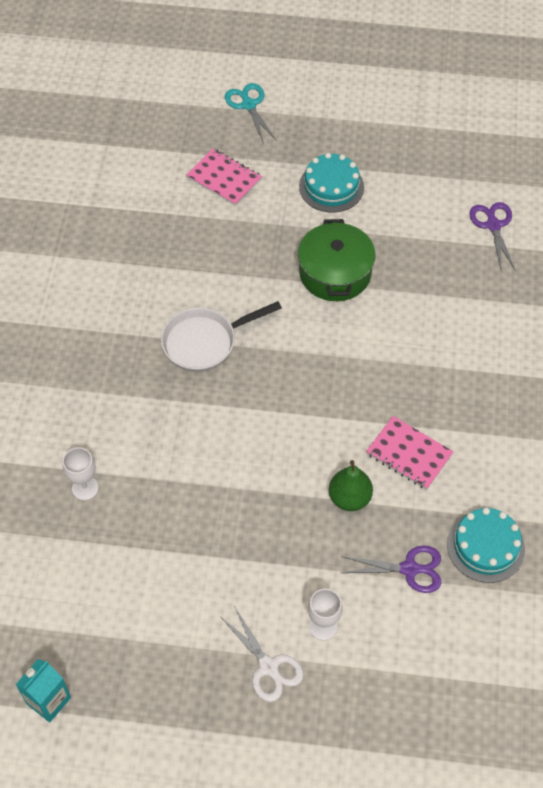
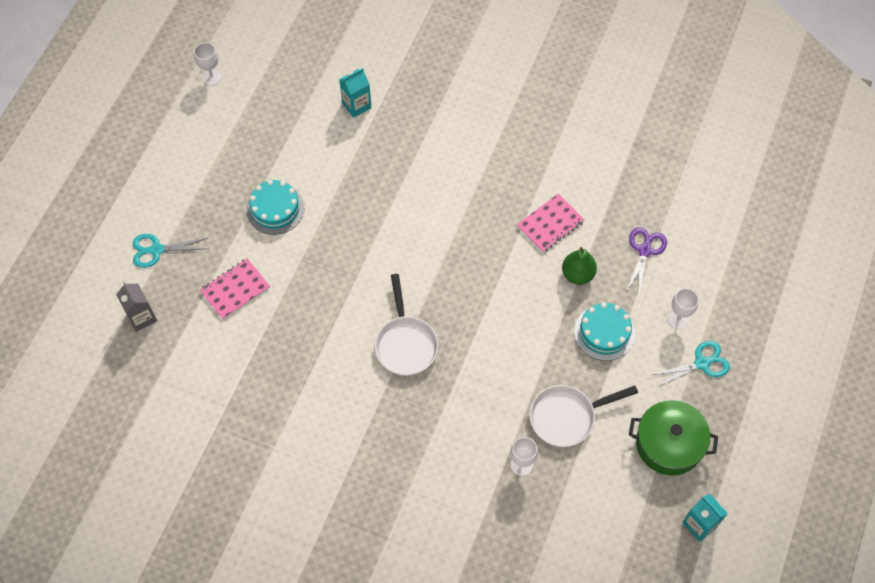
camera: 75 degrees left, 5 degrees up
white scissors [220,606,304,702] -> turquoise scissors [652,341,730,387]
green pot [298,219,376,301] -> green pot moved to [629,400,718,476]
turquoise cake [447,508,525,583] -> turquoise cake moved to [574,302,635,361]
purple scissors [469,202,516,271] -> turquoise carton [339,68,371,118]
none -> grey carton [116,282,157,332]
none -> white goblet [194,42,221,86]
none -> white pan [529,385,638,447]

